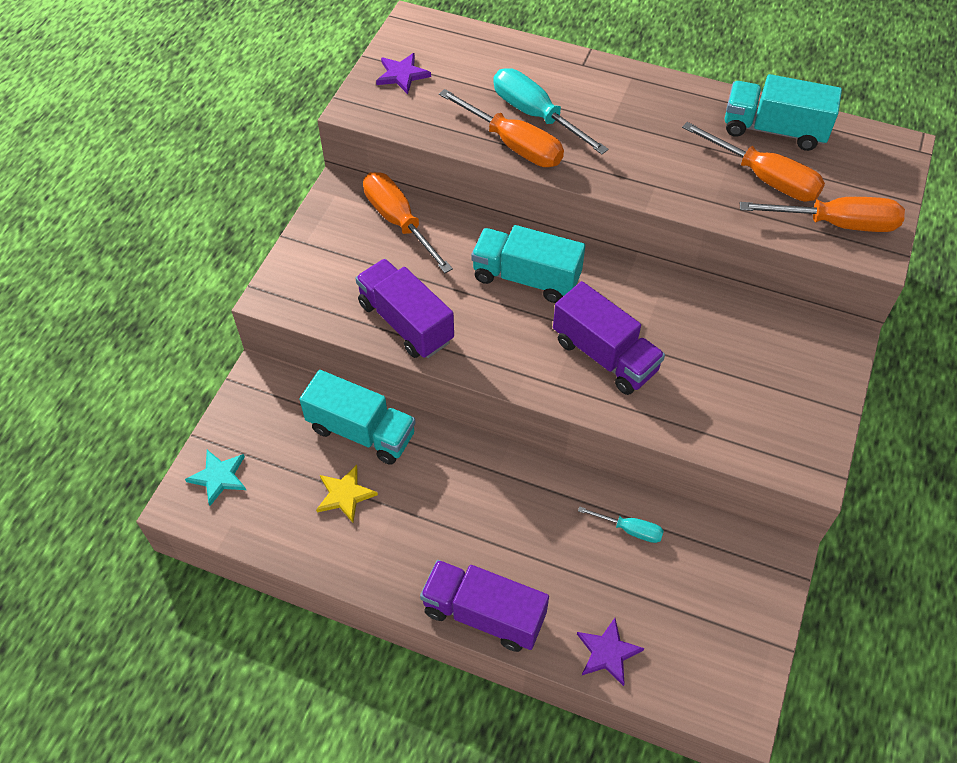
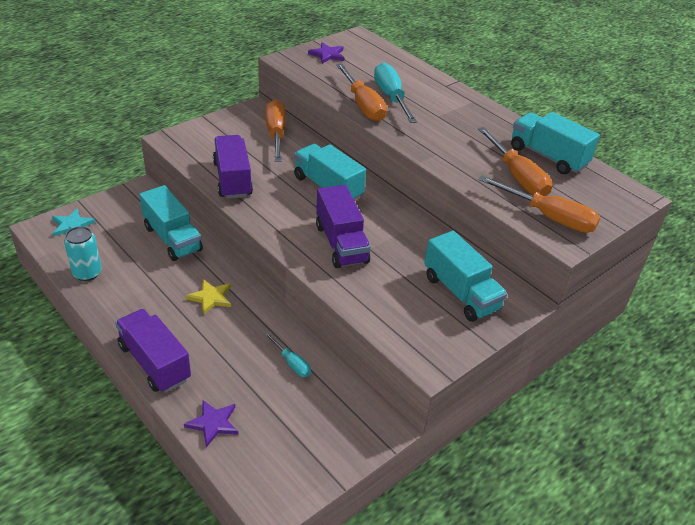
camera: 25 degrees right, 15 degrees down
yellow star [316,465,378,523] -> yellow star moved to [186,279,231,315]
none -> turquoise can [64,226,102,281]
none -> turquoise truck [424,231,507,322]

